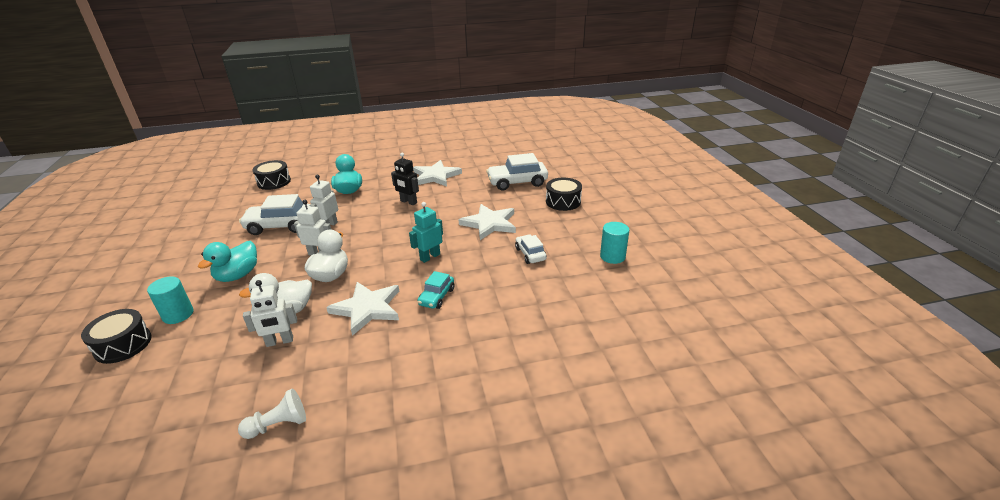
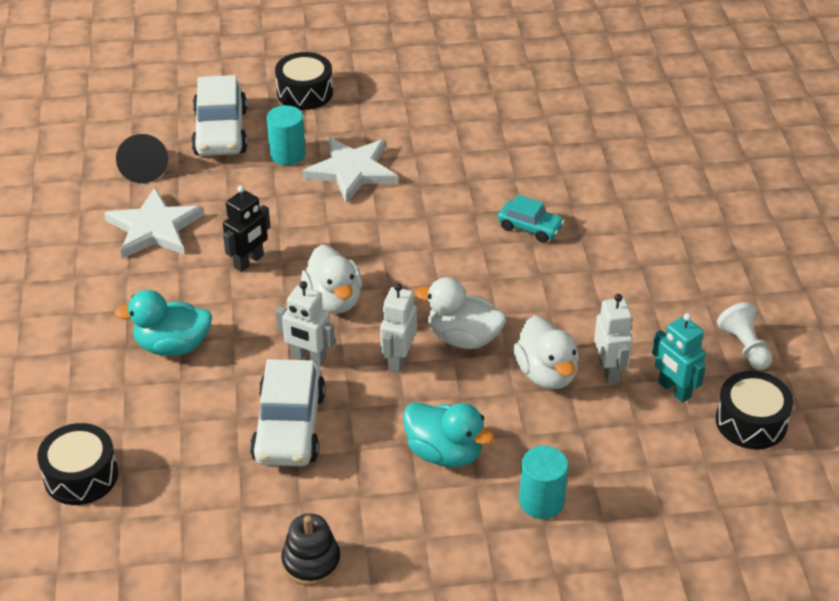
camera: 85 degrees left, 10 degrees up
black drum [81,309,152,364] -> black drum moved to [716,371,794,449]
white star [326,282,399,336] -> none
turquoise robot [409,202,443,263] -> turquoise robot moved to [652,313,706,403]
white car [515,235,547,264] -> none
turquoise cylinder [600,222,629,264] -> turquoise cylinder moved to [266,105,306,165]
none -> black cone [116,134,168,183]
none -> black stacking toy [281,513,341,586]
none -> white duck [301,245,362,314]

